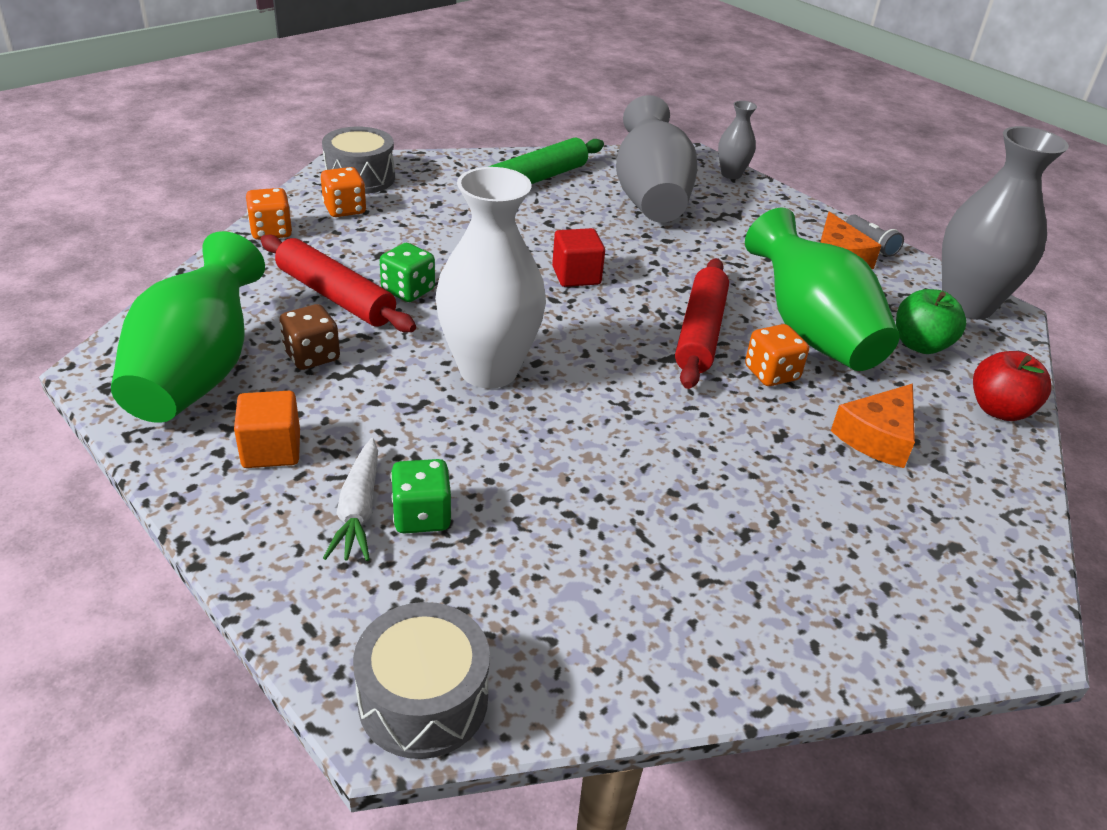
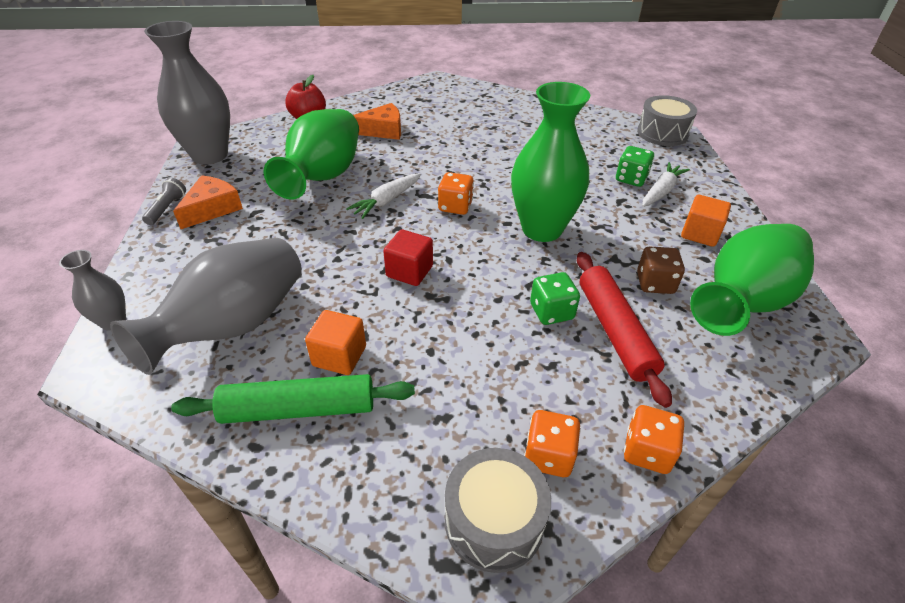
camera: 140 degrees left, 5 degrees up
white vase [435,167,546,389] -> green vase [511,82,590,242]
red rolling pin [675,258,729,389] -> white carrot [346,173,421,219]
orange dice [745,324,809,386] -> orange dice moved to [438,172,474,215]
green apple [896,289,966,354] -> none
none -> orange cube [305,310,366,375]

